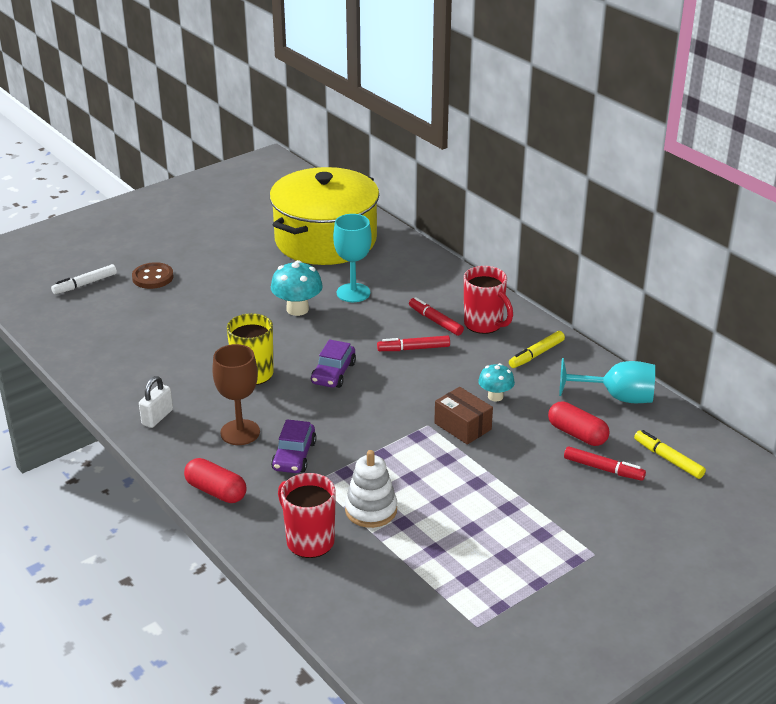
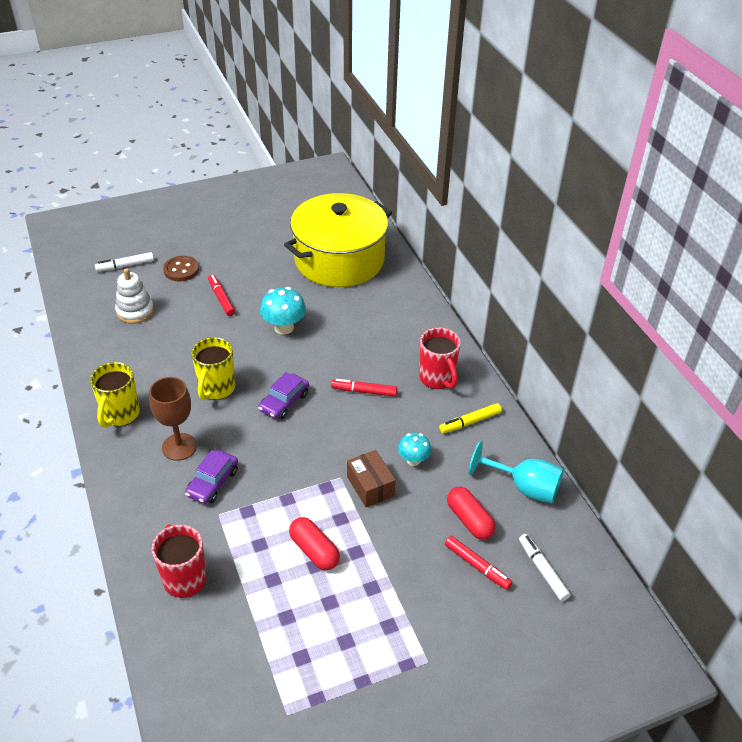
camera: 15 degrees right, 10 degrees up
white padlock [139,376,173,428] -> yellow mug [90,362,140,428]
red capsule [184,458,247,503] -> red capsule moved to [289,517,340,570]
turquoise goblet [333,214,372,302] -> none
white stacking toy [345,450,397,528] -> white stacking toy moved to [115,268,154,324]
red marker [409,297,464,336] -> red marker moved to [208,275,235,316]
yellow marker [634,430,706,479] -> white marker [519,534,571,601]

